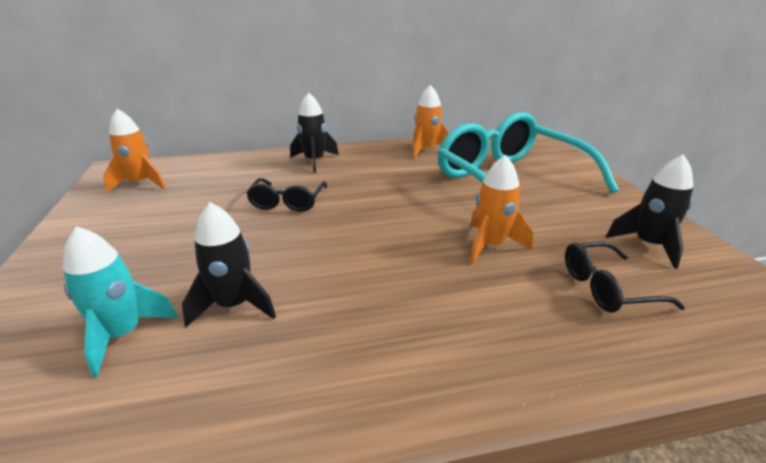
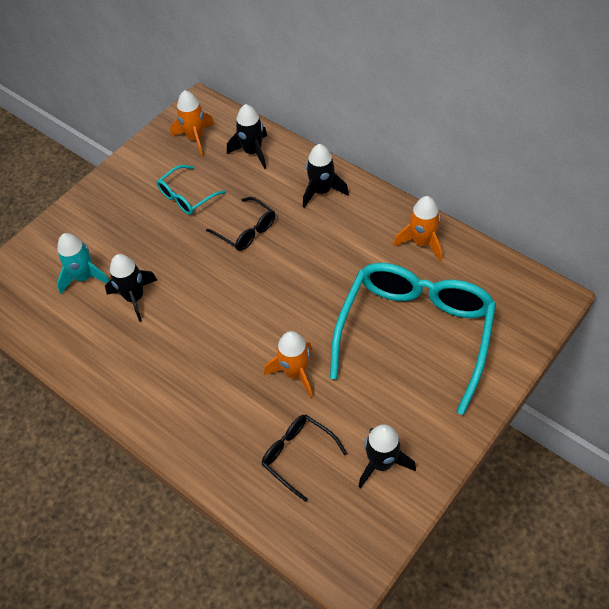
camera: 55 degrees right, 25 degrees up
black glasses [246,178,327,212] -> black glasses turned 105 degrees counterclockwise [206,197,275,251]
none -> turquoise glasses [157,165,226,215]
none -> black rocket [227,104,267,169]

